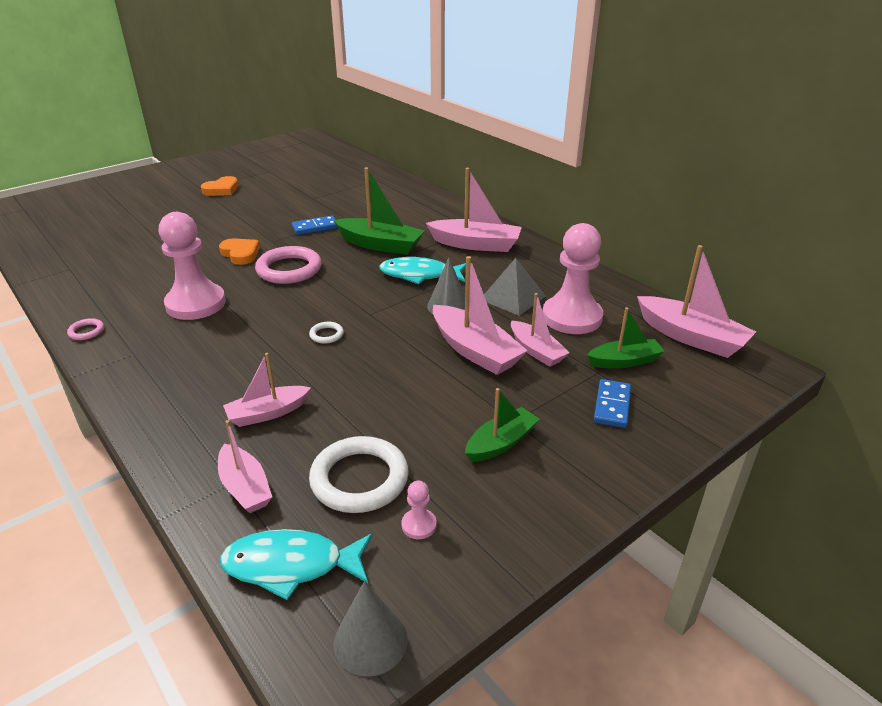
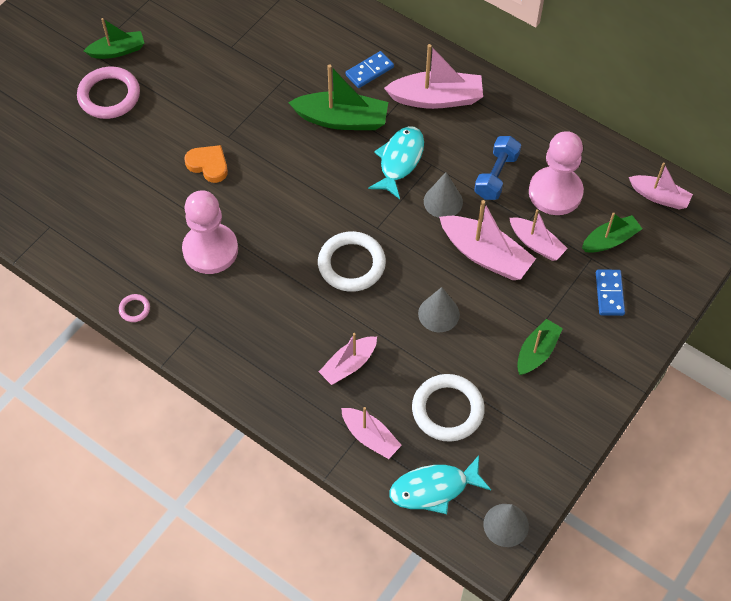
camera: 15 degrees left, 25 degrees up
orange heart [201,176,238,196] -> green boat [84,18,145,59]
pink ring [255,246,321,284] -> pink ring moved to [77,67,140,119]
blue domino [292,216,338,235] -> blue domino moved to [345,51,394,88]
white ring [309,322,344,344] -> white ring [318,231,386,292], size x2.21
turquoise fish [379,257,466,284] -> turquoise fish turned 120 degrees clockwise [368,126,424,199]
pink pawn [402,481,436,539] -> none
grey pyramid [484,258,545,316] -> blue dumbbell [474,136,521,200]
pink boat [637,245,756,358] -> pink boat [629,163,693,209], size x0.63
none -> grey cone [418,287,460,332]

